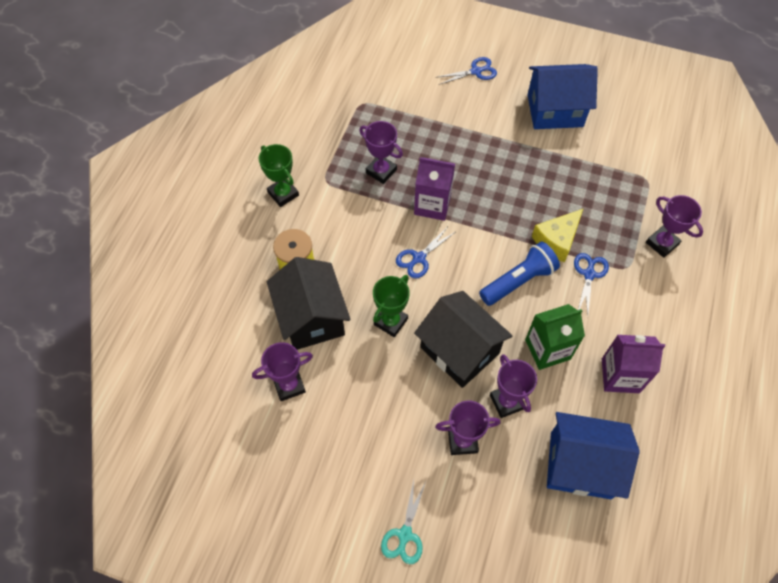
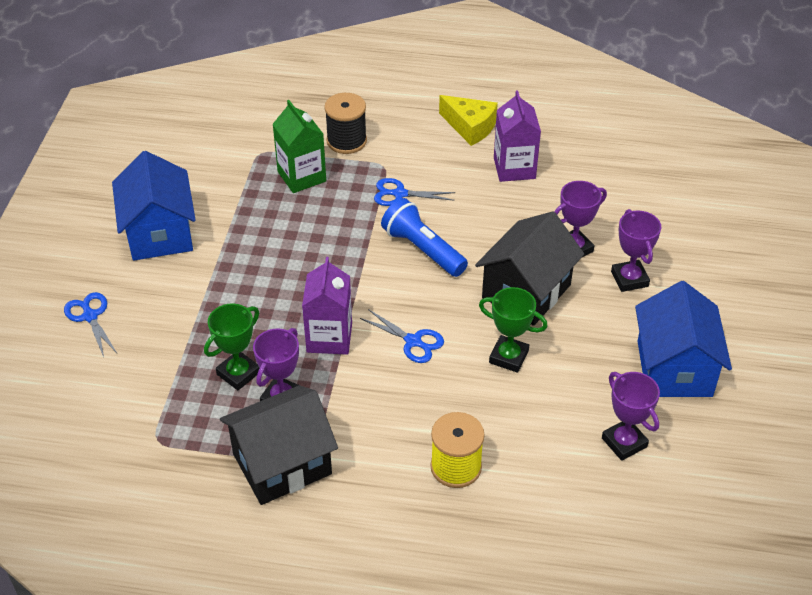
camera: 100 degrees left, 15 degrees down
green trophy [259,144,299,207] -> green trophy moved to [204,303,260,390]
black house [267,257,351,350] -> black house moved to [220,385,338,505]
turquoise scissors [381,480,426,565] -> none
green carton [525,304,585,370] -> green carton moved to [273,100,326,193]
yellow cheese [532,208,584,263] -> yellow cheese moved to [439,95,498,146]
blue house [547,412,639,499] -> blue house moved to [635,281,732,397]
purple trophy [646,195,703,258] -> black spool [324,93,367,154]

